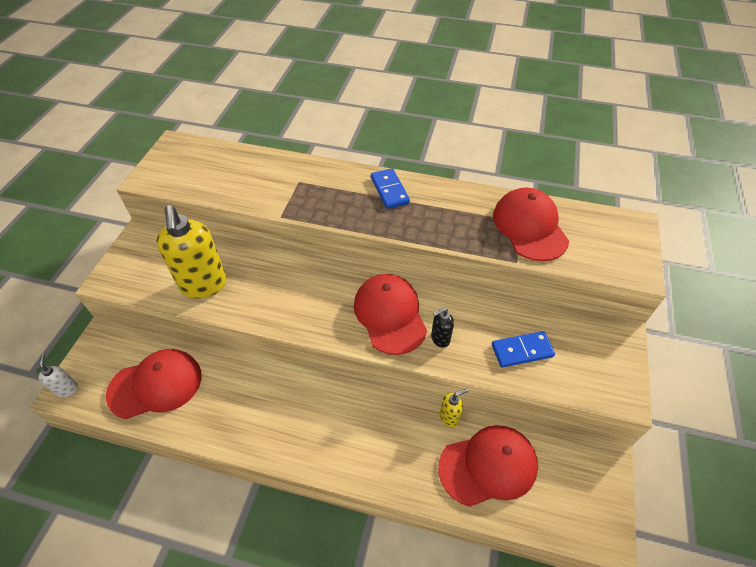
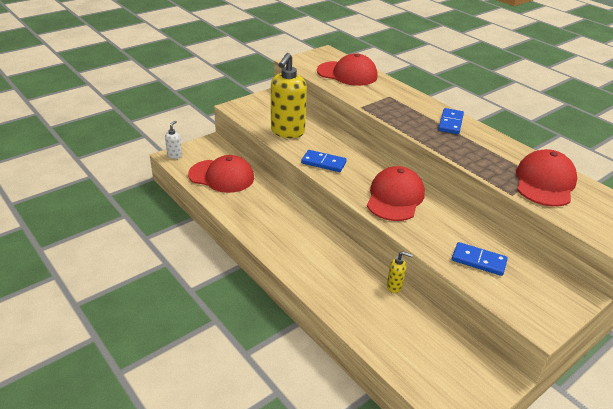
camera: 35 degrees right, 15 degrees down
black soap dispenser [431,308,454,348] -> none
red cap [438,425,538,507] -> red cap moved to [317,53,378,86]
none -> blue domino [301,150,347,172]

